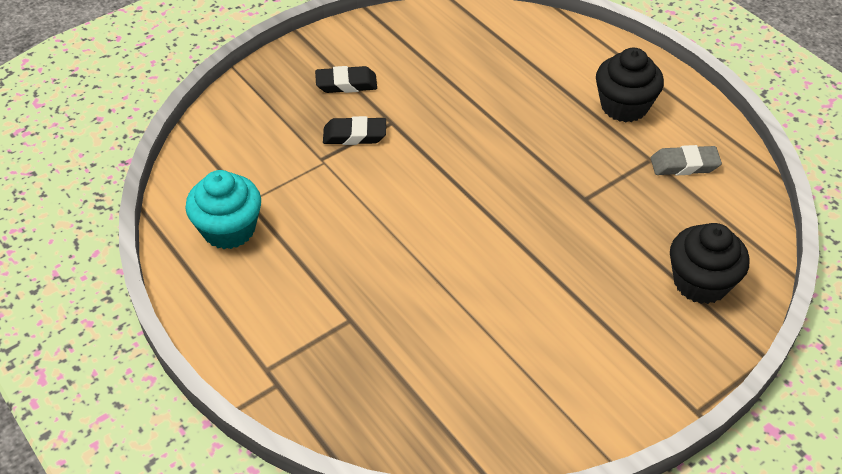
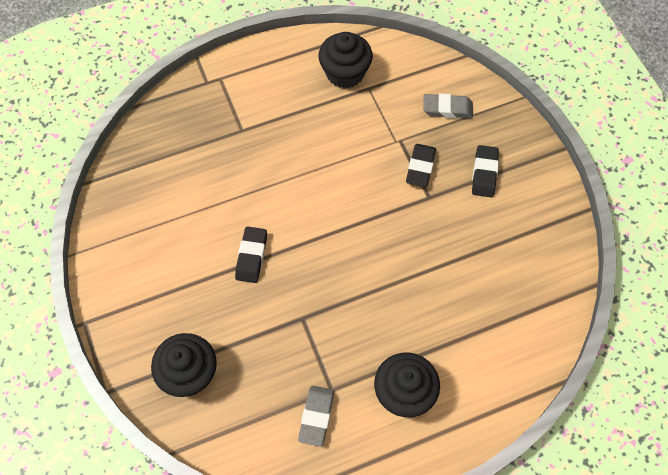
camera: 105 degrees right, 15 degrees up
turquoise cupcake [185,170,261,249] -> black cupcake [318,32,373,89]
none -> black eraser [235,227,267,283]
none -> grey eraser [423,93,473,118]

